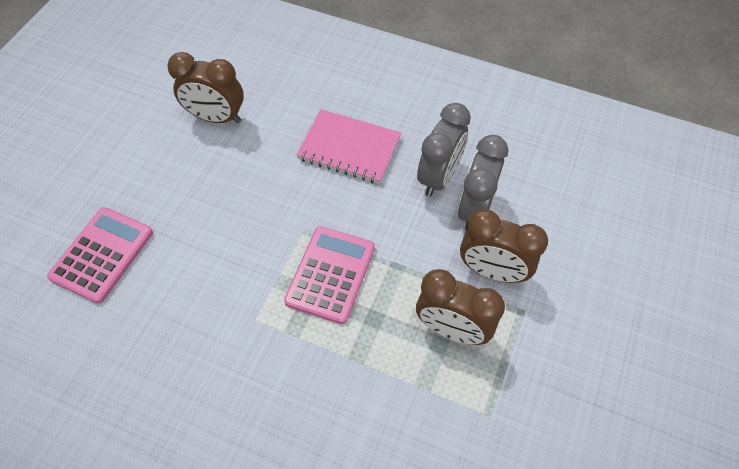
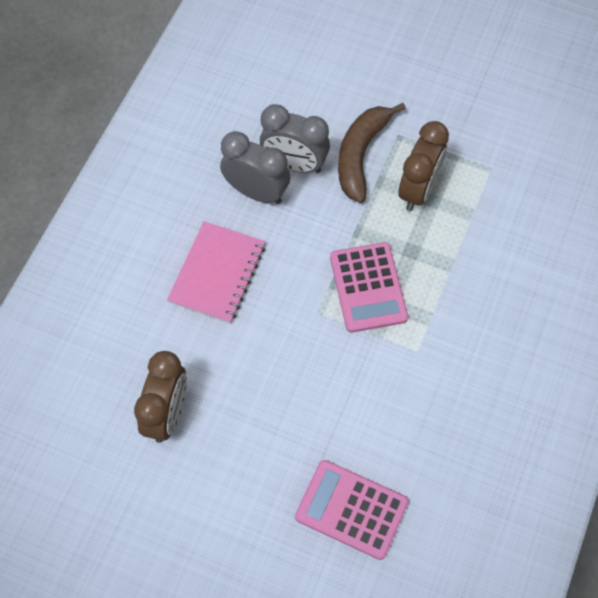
camera: 90 degrees left, 5 degrees up
pink calculator [284,226,375,324] -> pink calculator turned 120 degrees counterclockwise [330,242,408,333]
brown clock [460,209,548,283] -> brown banana [338,103,406,203]

